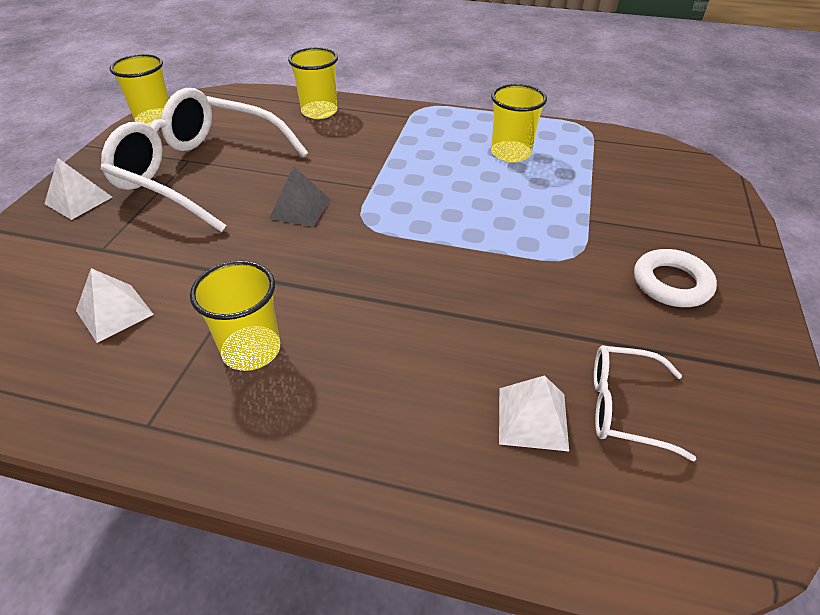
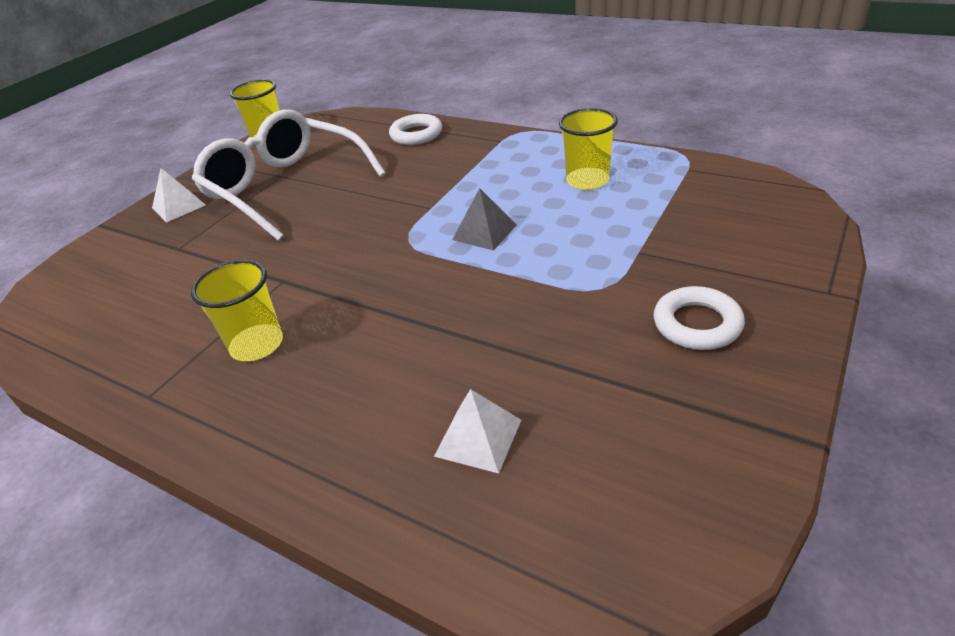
camera: 20 degrees right, 5 degrees down
white pyramid [76,268,154,343] -> none
grey pyramid [269,166,331,227] -> grey pyramid moved to [452,188,517,251]
yellow cup [288,47,338,119] -> white ring [389,114,442,145]
white glasses [594,345,696,461] -> none

